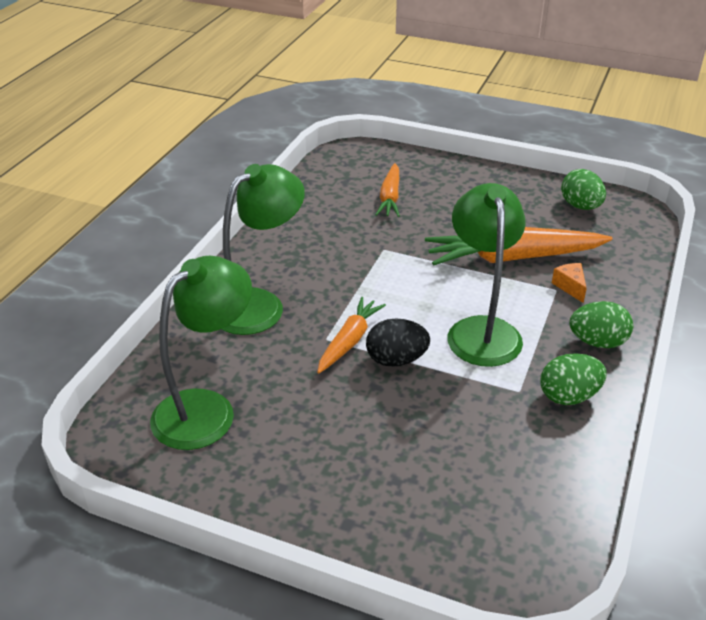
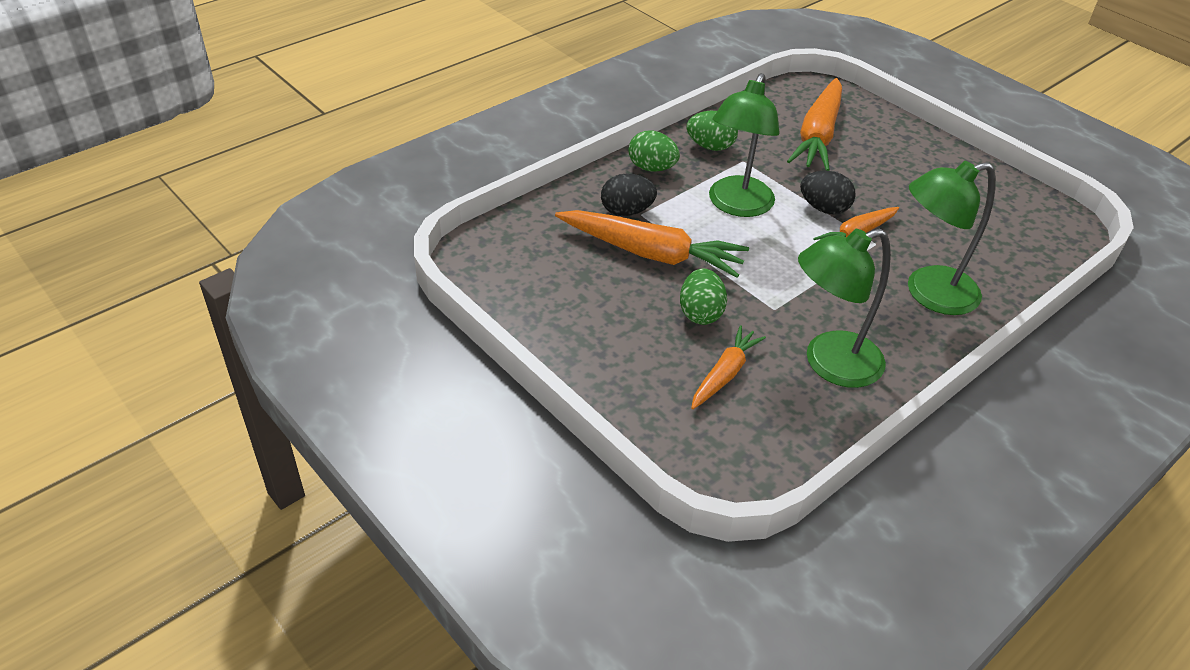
camera: 155 degrees left, 5 degrees up
green lamp [150,256,252,450] -> green lamp moved to [798,229,891,388]
orange cheese [552,263,587,303] -> black egg [601,174,657,216]
green egg [561,169,606,210] -> green egg moved to [680,268,727,325]
none -> orange carrot [787,78,842,171]

